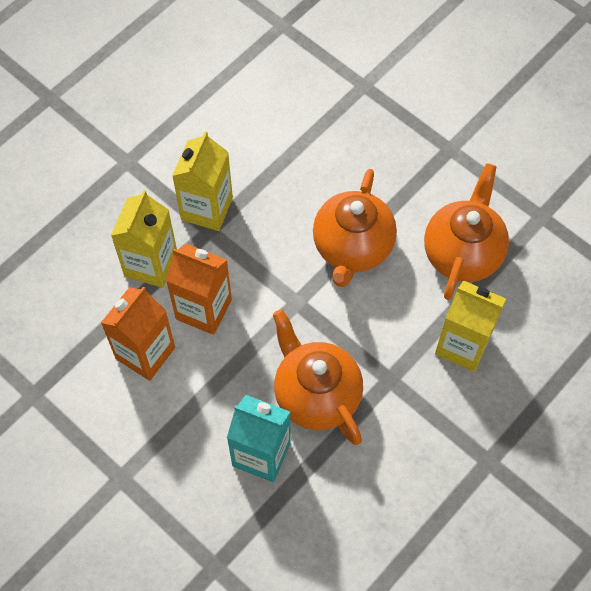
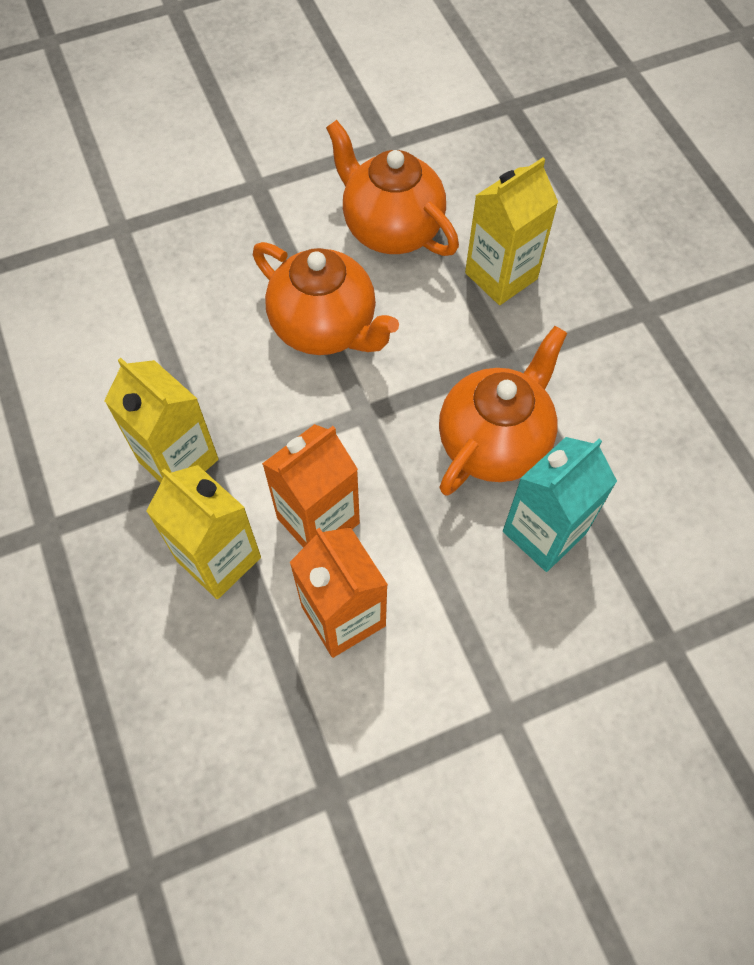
camera: 65 degrees left, 0 degrees up
orange teapot [273,309,363,445] -> orange teapot turned 135 degrees clockwise [439,326,567,495]

